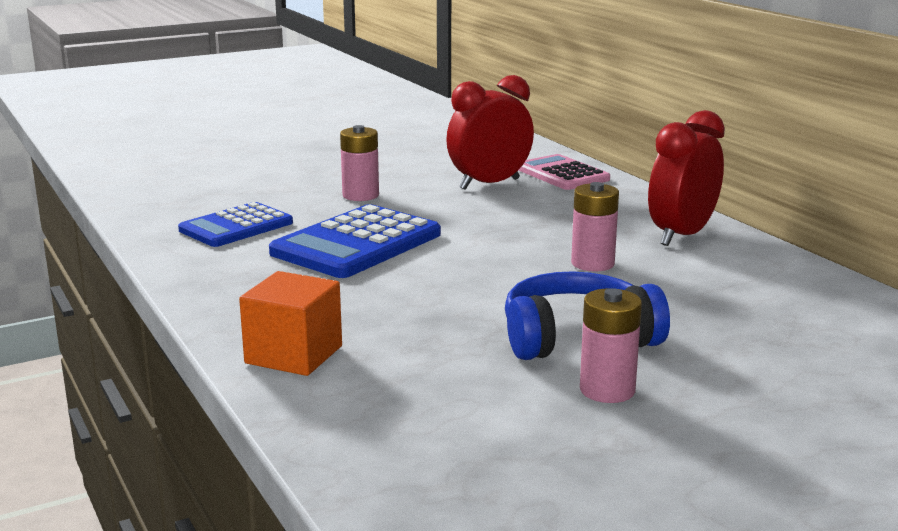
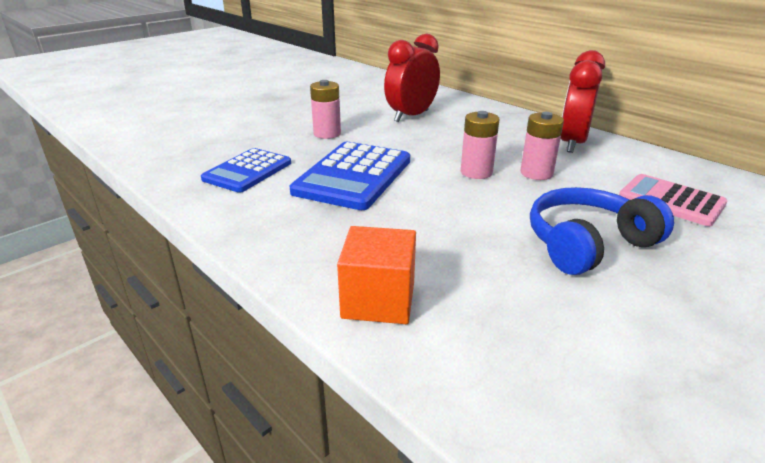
camera: 15 degrees left, 10 degrees up
pink calculator [518,154,610,190] -> pink calculator moved to [619,174,728,226]
pink battery [580,288,642,403] -> pink battery moved to [461,111,499,179]

